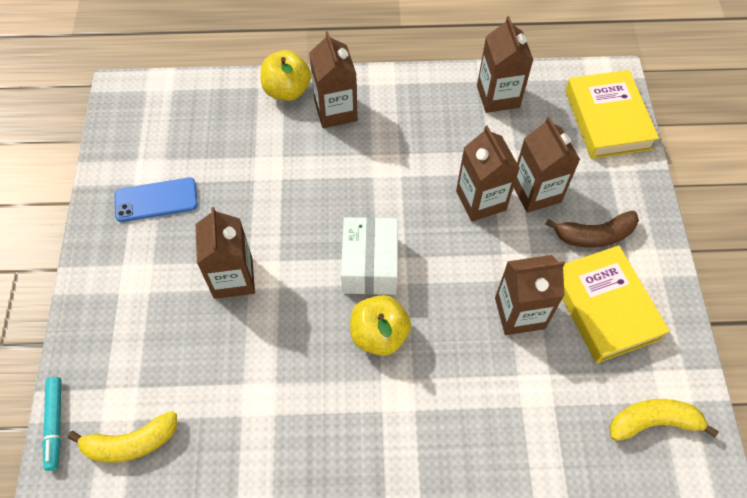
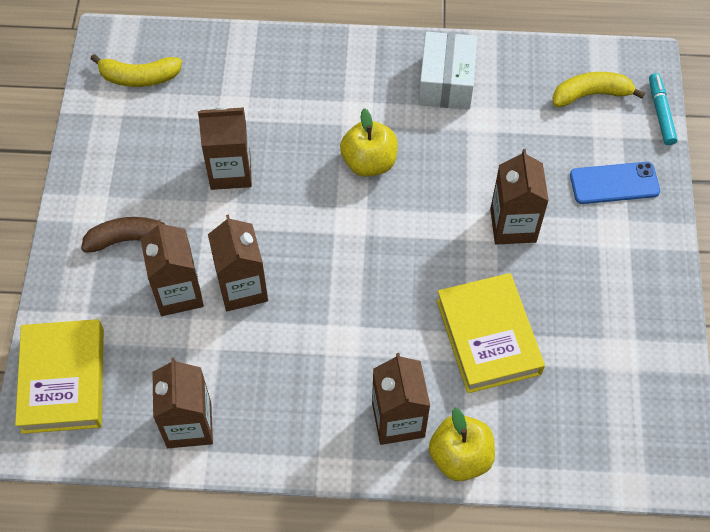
camera: 175 degrees left, 0 degrees up
blue phone [114,178,198,222] -> blue phone moved to [570,162,660,204]
white box [341,217,398,295] -> white box moved to [418,32,477,110]
yellow book [562,245,670,363] -> yellow book moved to [436,273,545,393]

